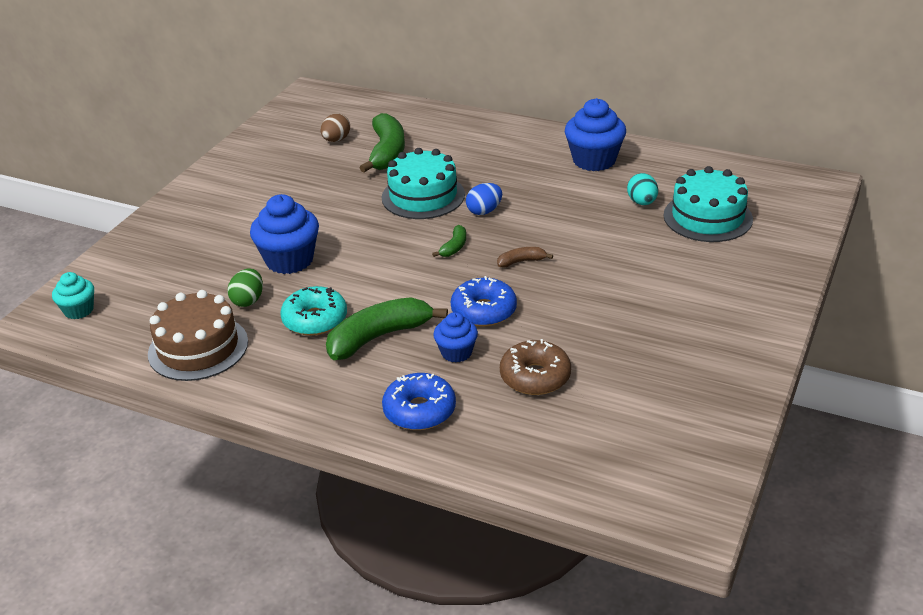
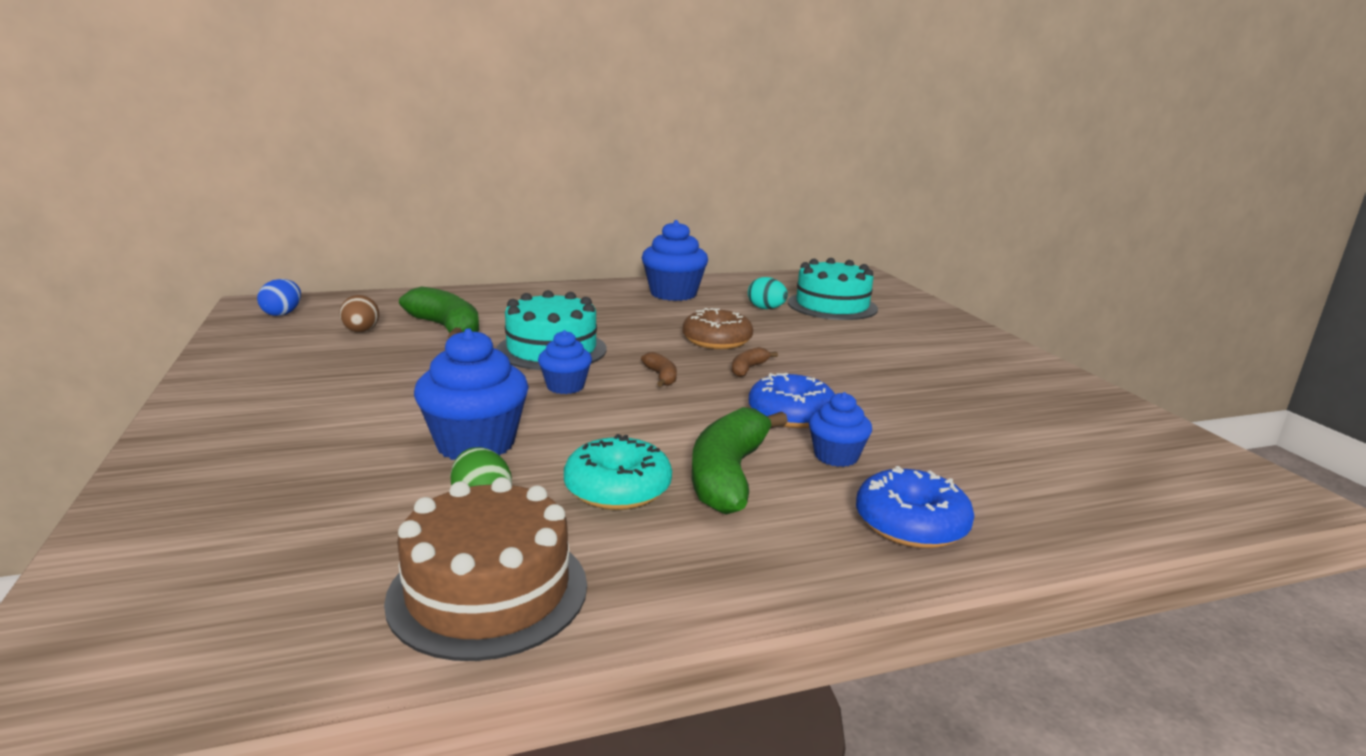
camera: 45 degrees left, 15 degrees down
turquoise cupcake [52,272,94,319] -> none
green banana [432,225,466,257] -> brown banana [641,352,677,387]
blue egg [466,183,502,215] -> blue egg moved to [257,279,301,316]
brown donut [500,339,571,395] -> brown donut moved to [683,308,753,349]
none -> blue cupcake [538,330,592,394]

